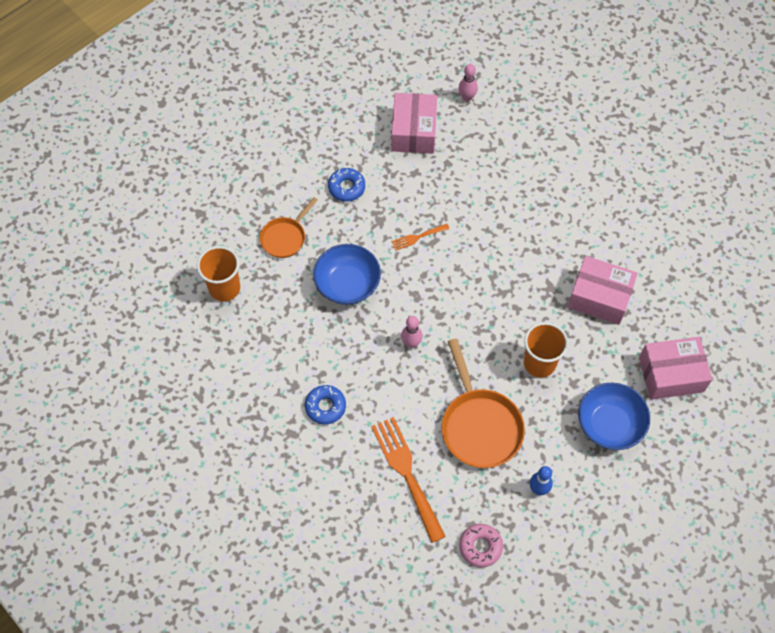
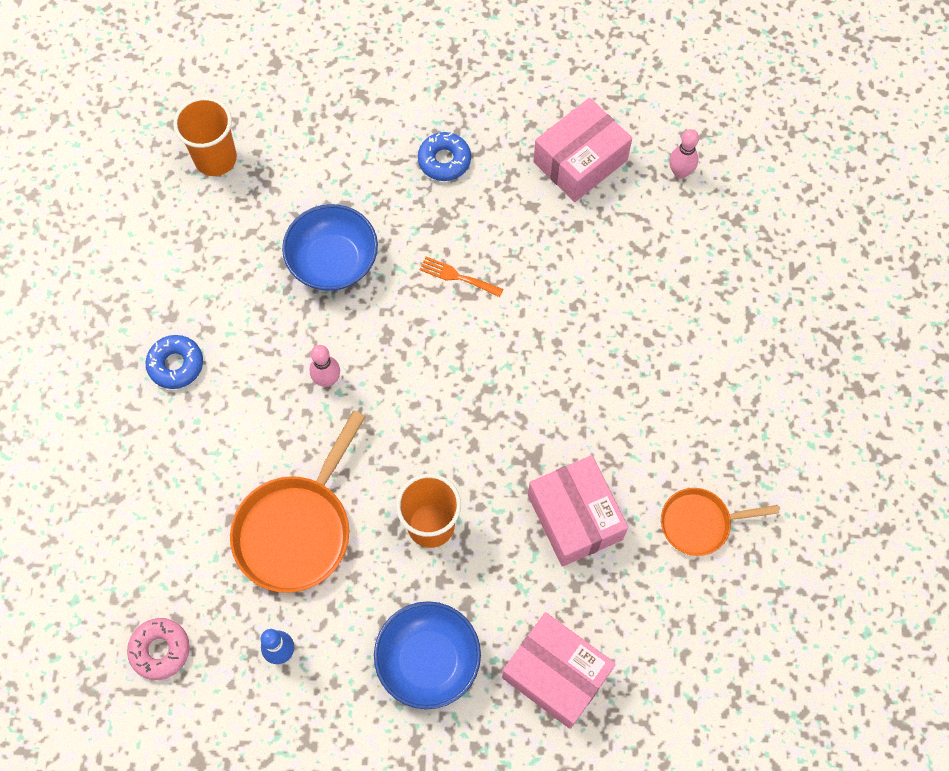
camera: 45 degrees right, 5 degrees up
orange pan [260,197,318,258] -> orange pan moved to [661,488,779,556]
orange fork [371,417,446,543] -> none

